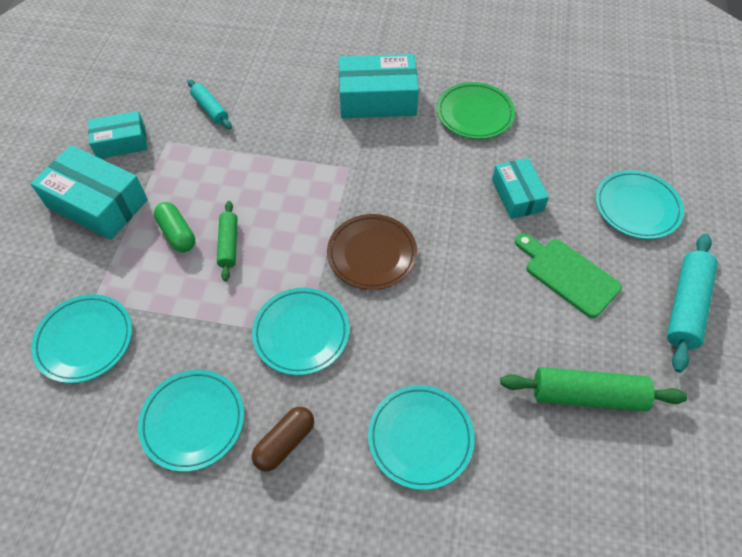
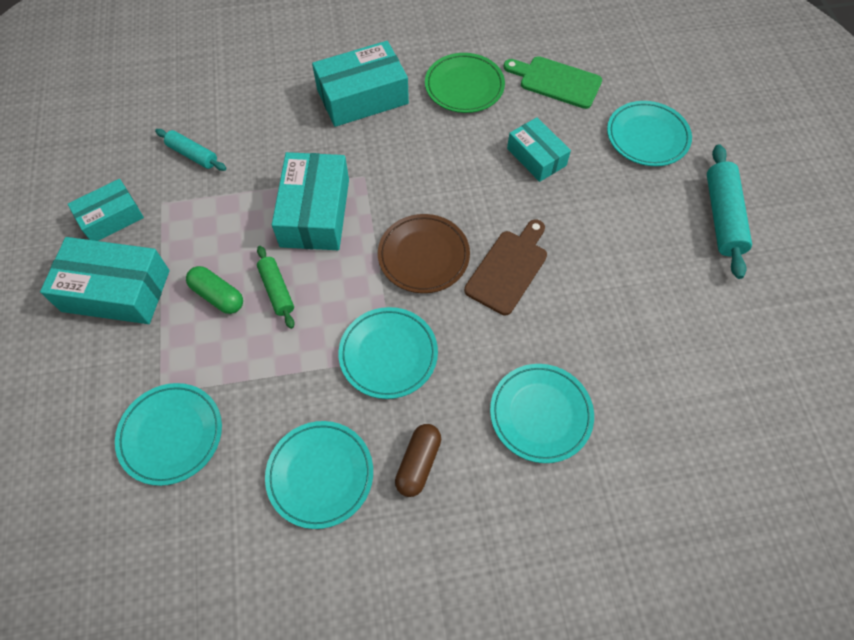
camera: 20 degrees left, 5 degrees up
green rolling pin [500,367,687,412] -> none
green cutting board [515,233,622,318] -> green cutting board moved to [504,56,602,109]
none -> turquoise box [272,152,349,250]
none -> brown cutting board [464,219,547,315]

